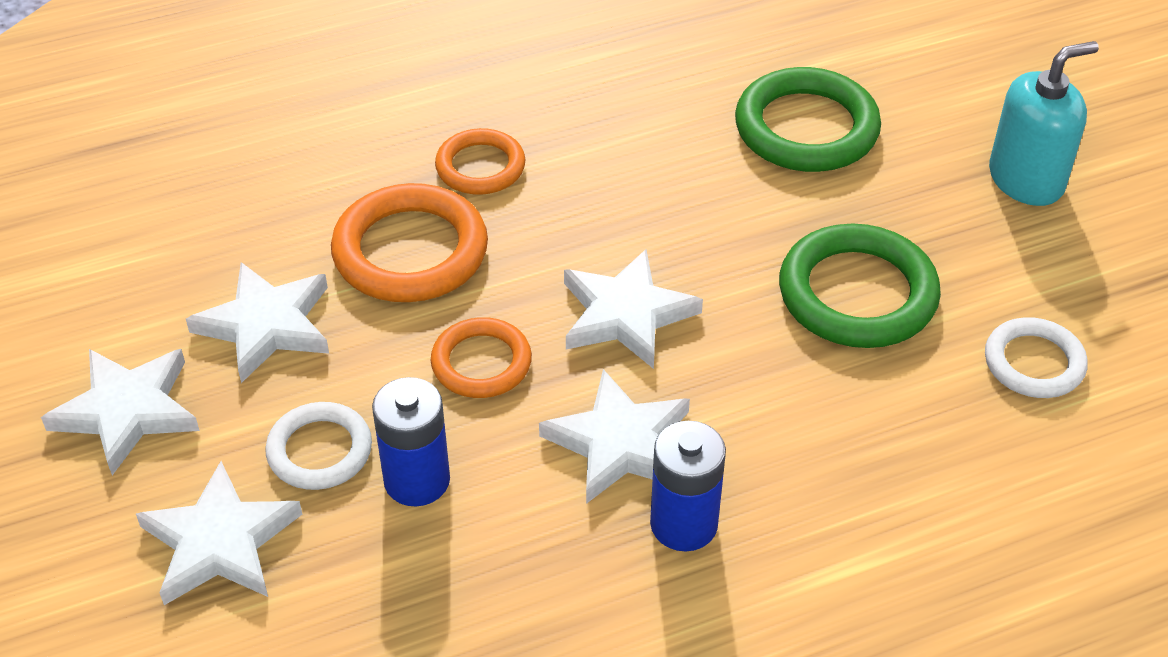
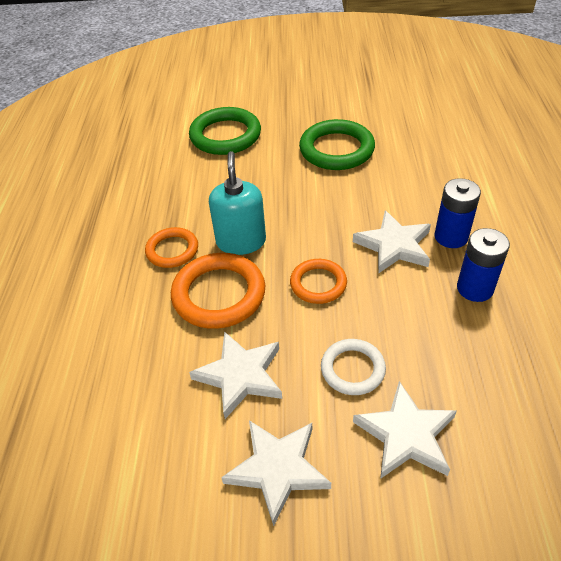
camera: 65 degrees left, 0 degrees up
blue battery [372,377,450,506] -> blue battery moved to [457,228,510,302]
white star [564,249,703,369] -> none
white ring [985,317,1088,398] -> none
turquoise soap dispenser [989,41,1099,206] -> turquoise soap dispenser moved to [209,151,266,255]

